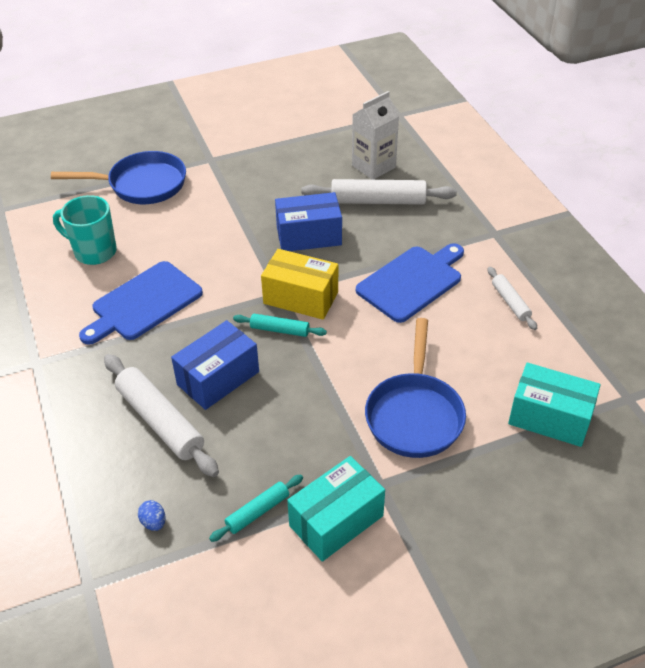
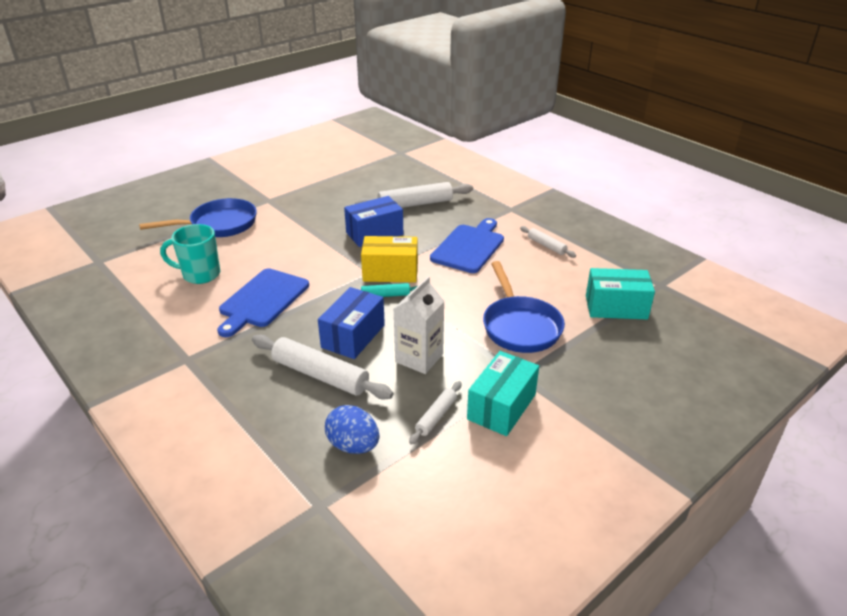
camera: 20 degrees left, 10 degrees down
blue egg [138,500,166,531] -> blue egg [325,405,379,454], size x1.97
turquoise rolling pin [209,475,303,542] -> white rolling pin [409,381,461,445]
white carton [352,91,399,180] -> white carton moved to [394,277,444,374]

